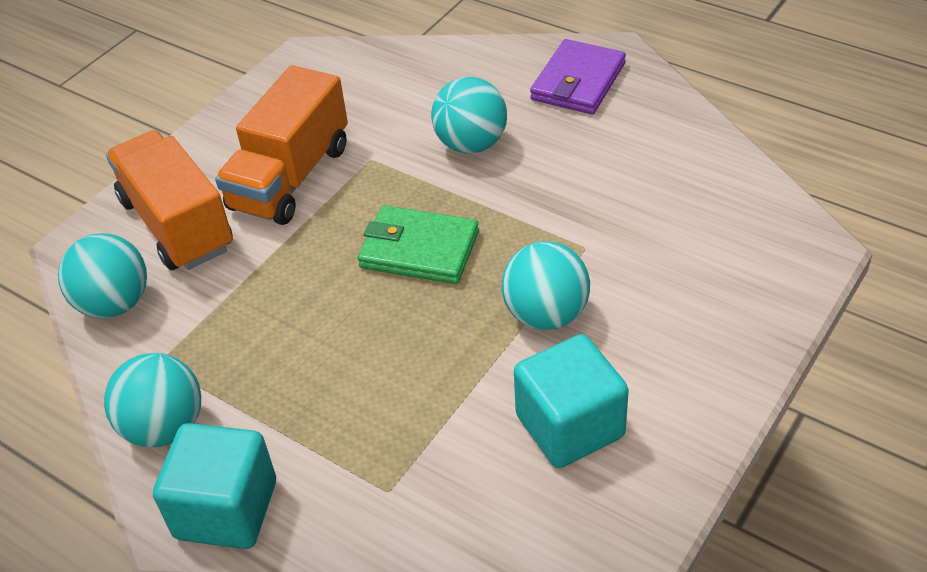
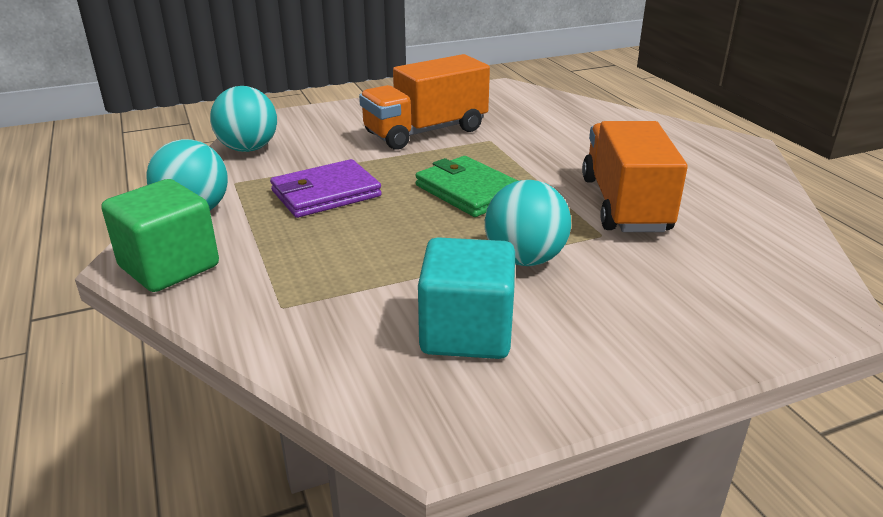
camera: 30 degrees right, 15 degrees down
orange truck [106,130,233,270] -> orange truck moved to [582,121,688,232]
turquoise cube [153,423,276,549] -> green cube [101,179,219,292]
turquoise ball [431,77,507,154] -> none
purple wallet [530,39,626,114] -> purple wallet moved to [270,159,382,218]

